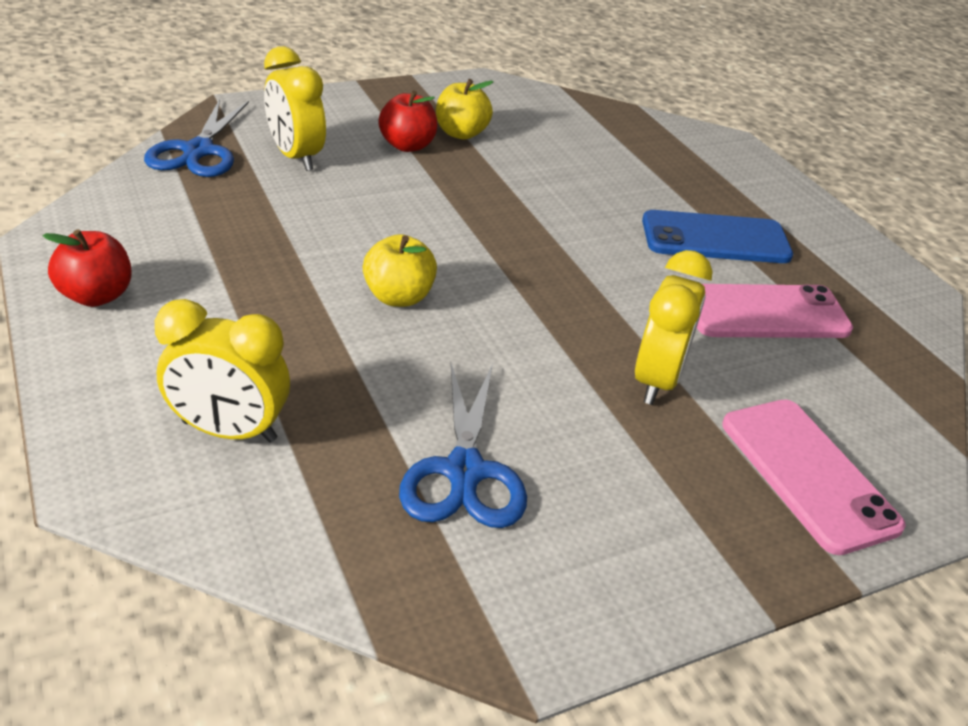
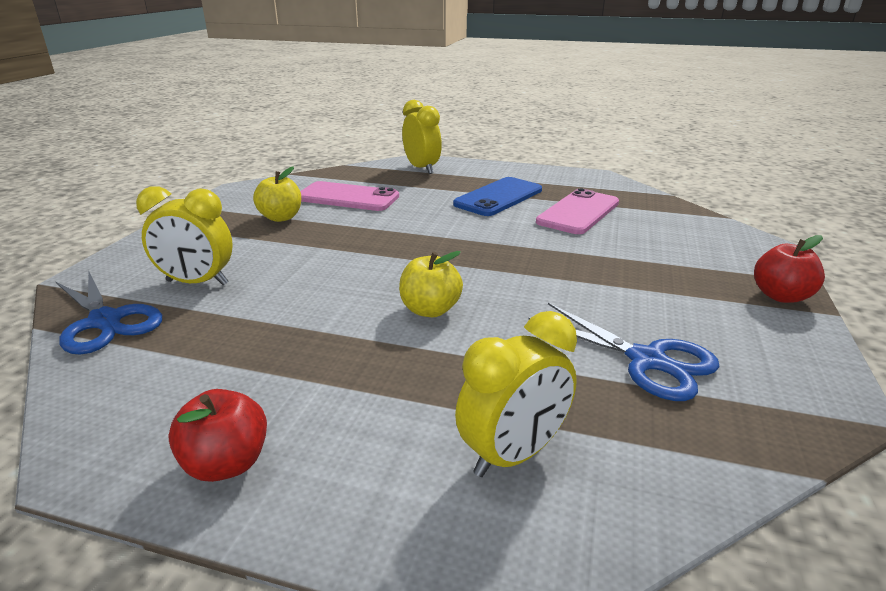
camera: 45 degrees left, 10 degrees down
red apple [378,90,437,152] -> red apple moved to [754,235,825,303]
yellow clock [635,250,713,405] -> yellow clock moved to [402,100,442,174]
pink phone [722,400,906,555] -> pink phone moved to [300,181,399,211]

